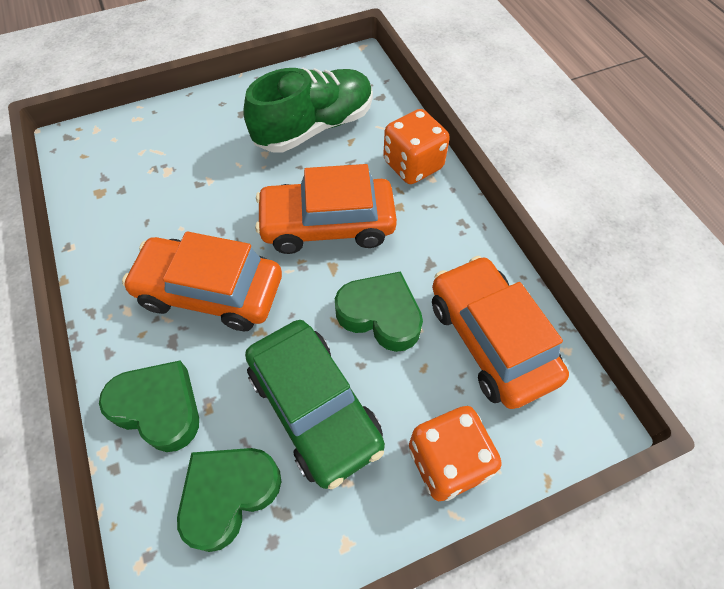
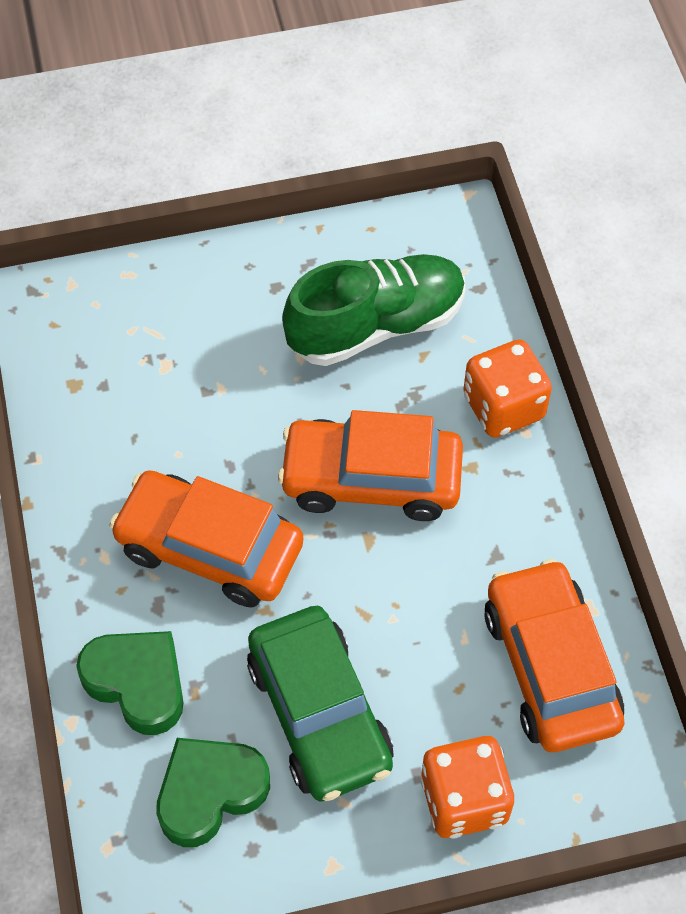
camera: 10 degrees right, 0 degrees up
green heart [335,271,423,352] -> none

